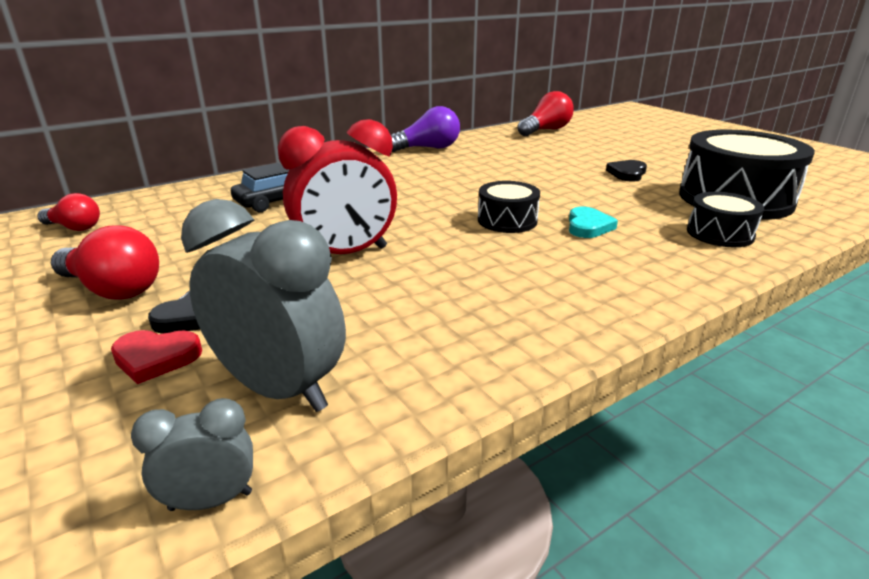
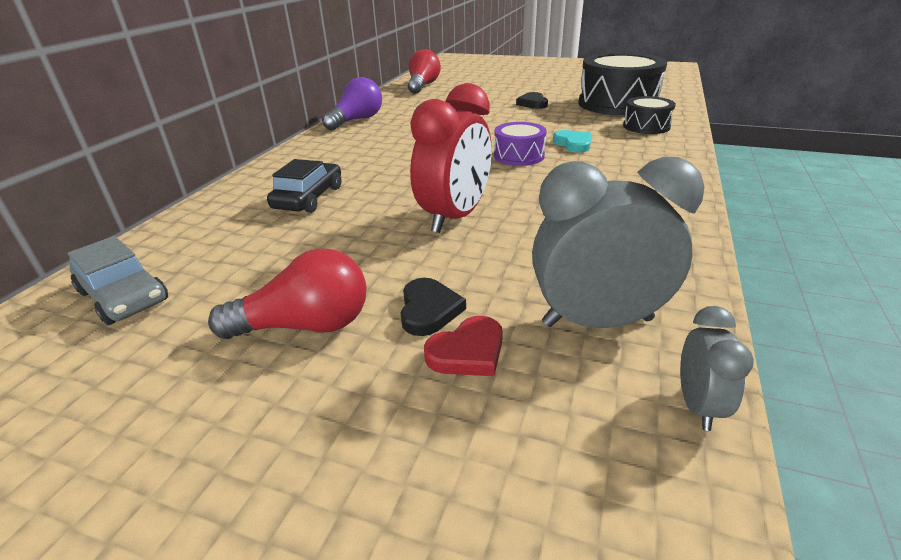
camera: 35 degrees left, 5 degrees up
red light bulb [37,193,100,231] -> grey car [67,236,168,325]
grey clock [131,398,253,511] -> grey clock turned 150 degrees clockwise [680,306,754,431]
black drum [478,181,540,233] -> purple drum [494,122,547,166]

